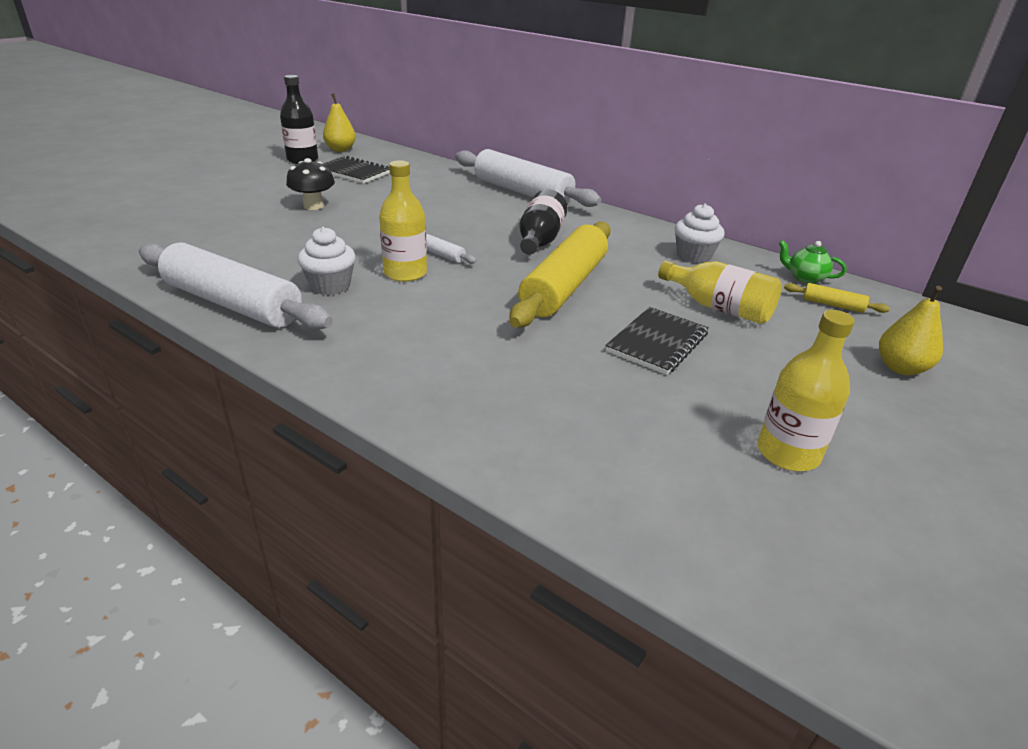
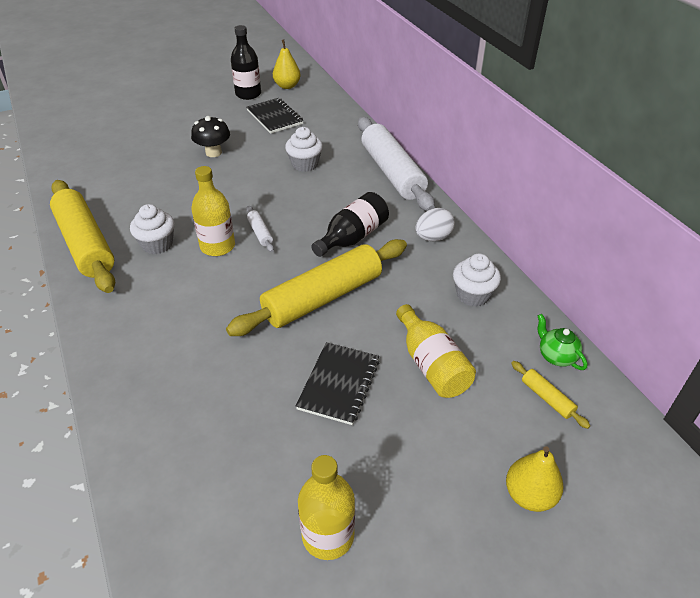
camera: 30 degrees right, 10 degrees up
white rolling pin [139,242,333,330] -> yellow rolling pin [50,180,115,293]
black notebook [605,307,709,375] -> black notebook turned 45 degrees counterclockwise [296,342,379,425]
none -> white cupcake [285,127,323,172]
none -> white egg [415,208,455,241]

